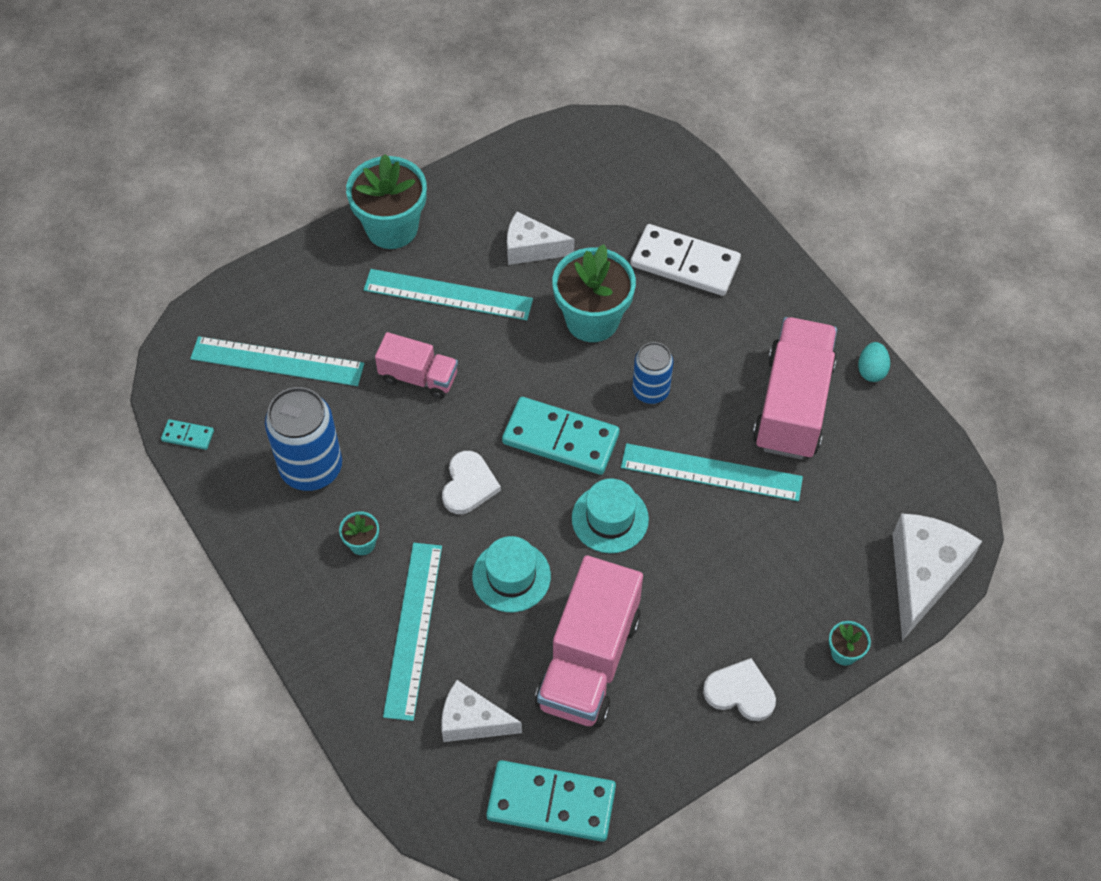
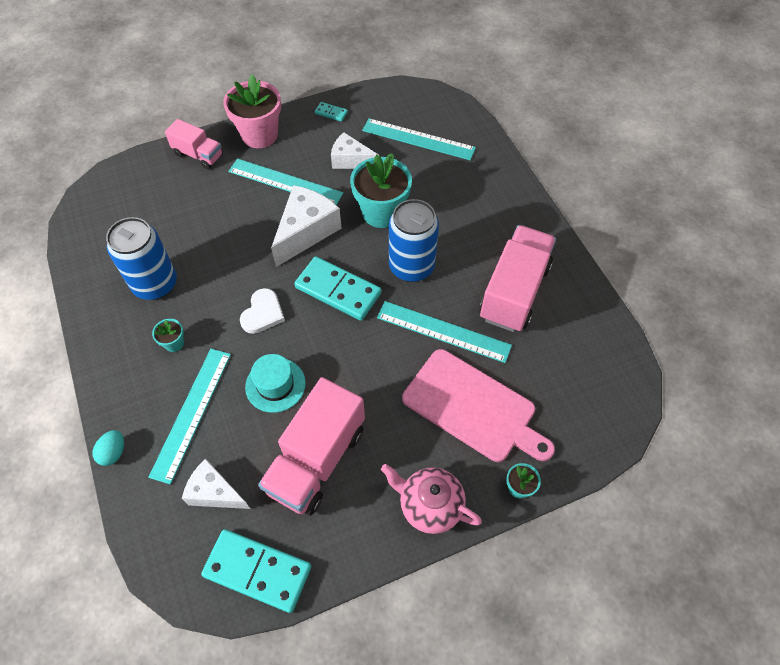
camera: 10 degrees right, 0 degrees up
turquoise domino [161,419,214,450] -> turquoise domino moved to [315,102,348,122]
turquoise ruler [190,336,365,386] -> turquoise ruler moved to [362,118,476,160]
turquoise flower pot [346,154,427,249] -> pink flower pot [223,74,281,148]
pink truck [375,332,458,399] -> pink truck moved to [165,119,223,169]
turquoise hat [572,478,649,553] -> none
white domino [630,224,741,296] -> none
blue can [632,342,673,404] -> blue can [389,199,439,282], size x1.65
white heart [703,658,776,721] -> pink teapot [381,464,482,534]
turquoise egg [858,342,890,382] -> turquoise egg moved to [92,430,124,466]
white cheese [892,513,982,641] -> white cheese moved to [271,185,341,267]
none -> pink cutting board [402,349,555,462]

